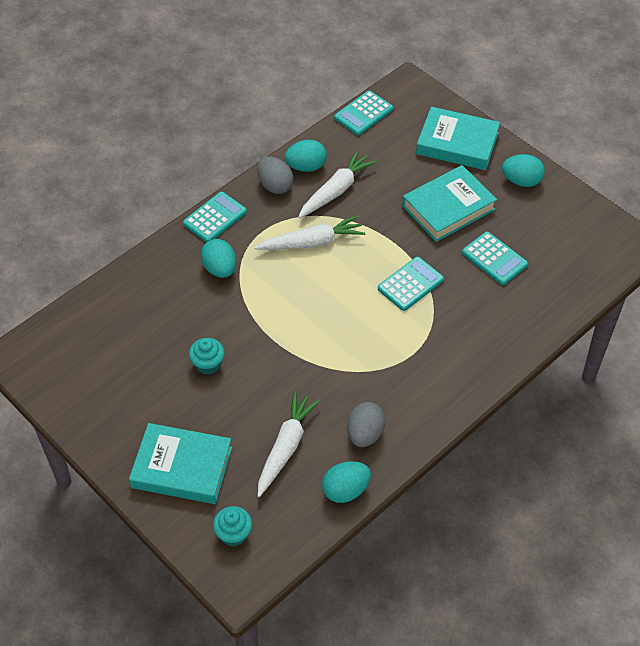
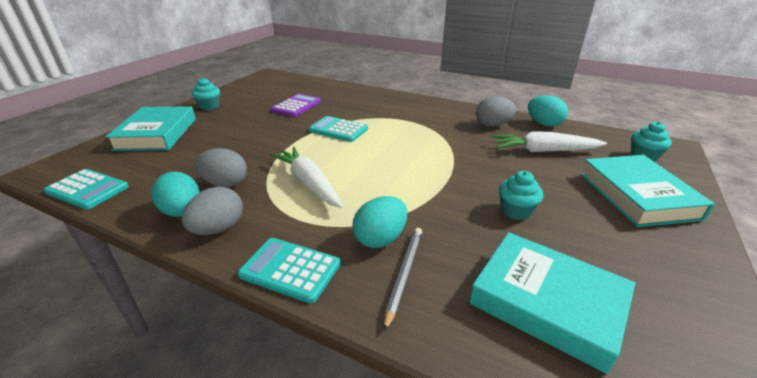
camera: 110 degrees left, 20 degrees down
white carrot [298,150,377,218] -> grey egg [195,148,247,187]
turquoise book [402,165,497,242] -> turquoise book moved to [469,232,635,374]
turquoise calculator [462,232,528,285] -> purple calculator [271,94,321,117]
turquoise egg [502,154,545,187] -> turquoise cupcake [192,78,220,110]
none -> grey pencil [384,228,422,332]

